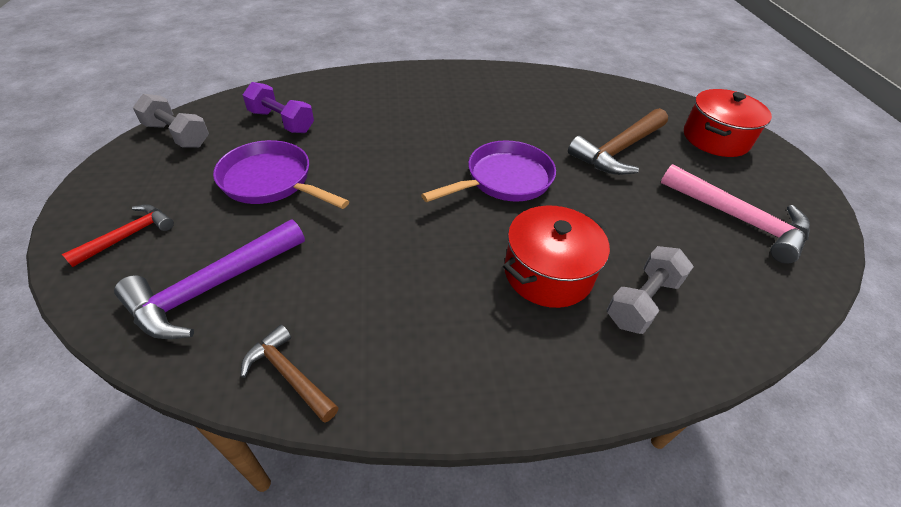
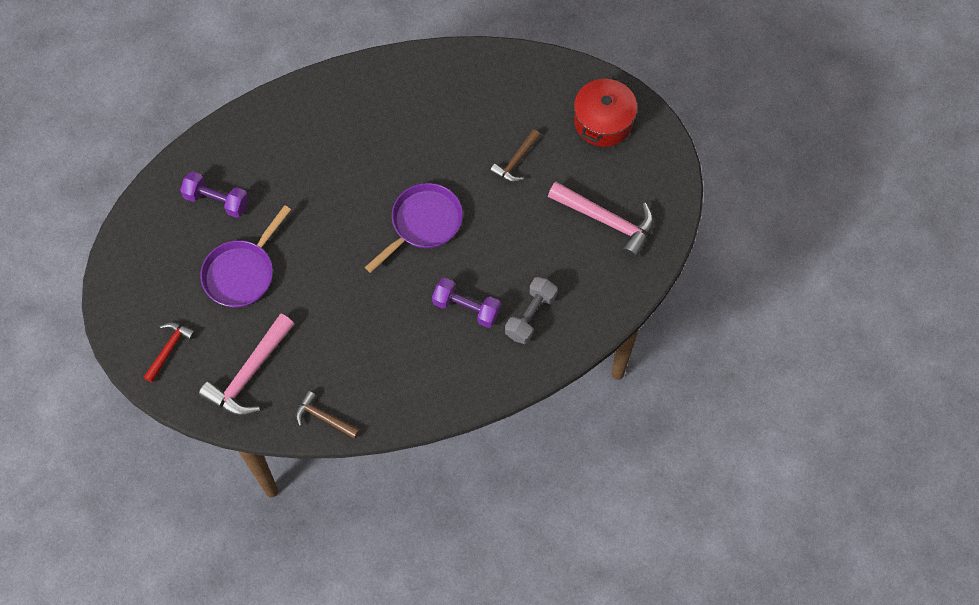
camera: 10 degrees left, 20 degrees up
purple hammer [114,220,305,339] -> pink hammer [199,313,294,417]
grey dumbbell [133,94,209,148] -> none
purple pan [213,140,349,209] -> purple pan turned 75 degrees counterclockwise [200,205,291,308]
red pot [503,205,610,308] -> purple dumbbell [432,278,501,328]
brown hammer [568,108,668,175] -> brown hammer [490,129,540,182], size x0.58

